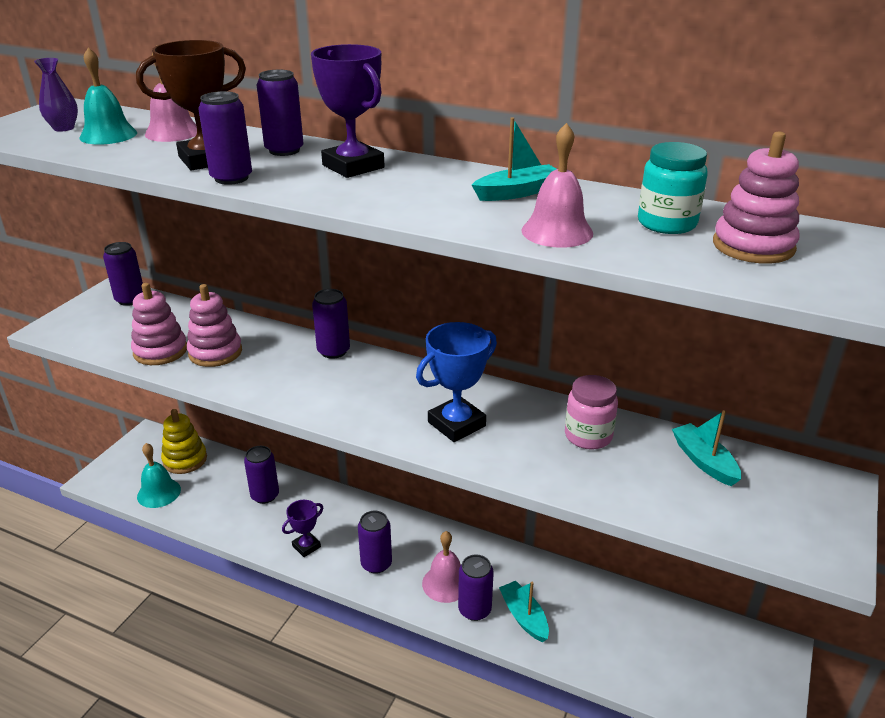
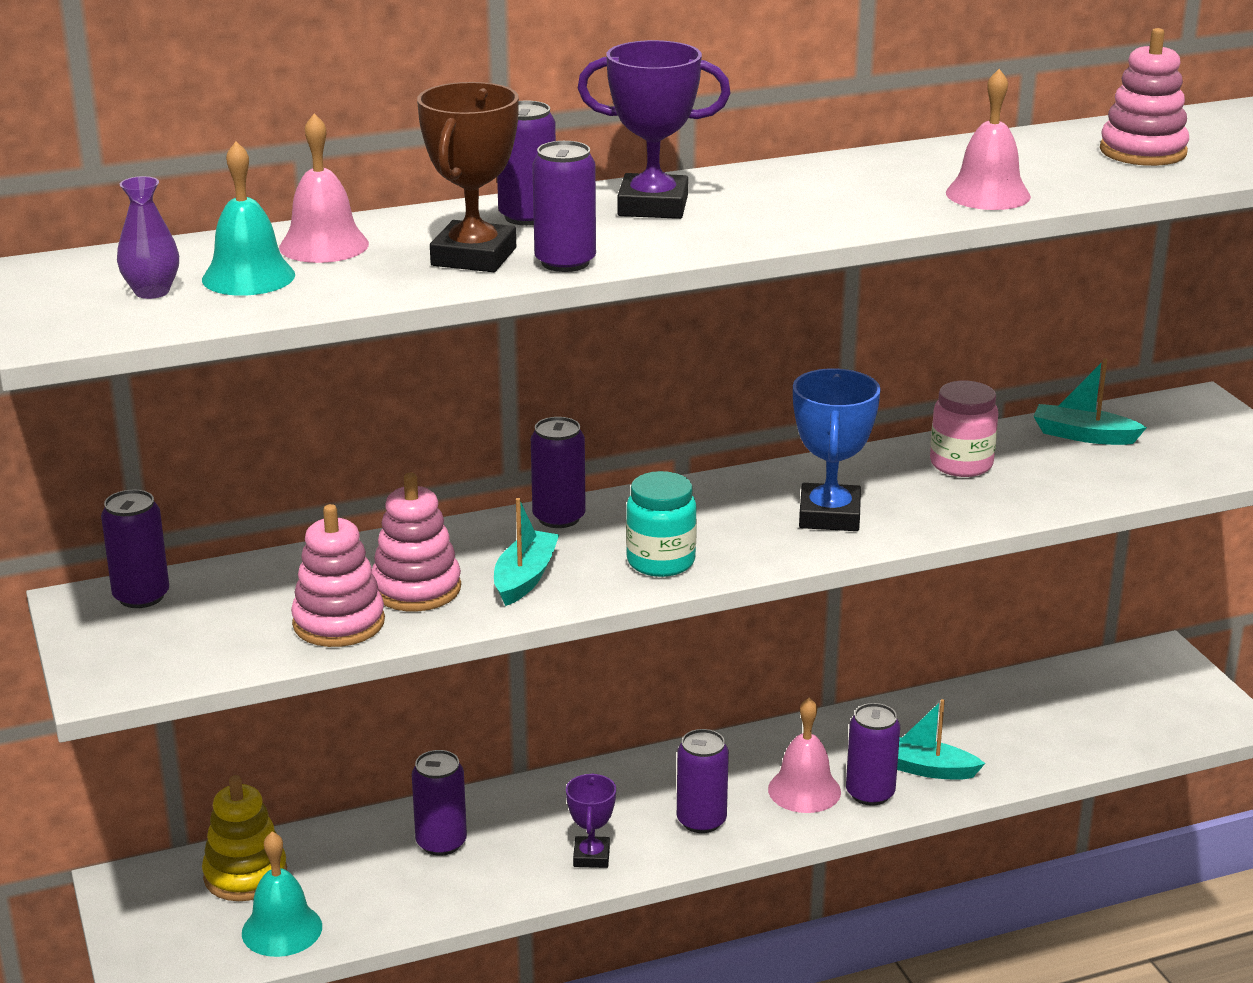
camera: 45 degrees left, 5 degrees down
turquoise boat [472,117,556,201] -> turquoise boat moved to [494,498,559,606]
turquoise jar [638,142,708,234] -> turquoise jar moved to [626,471,697,577]

